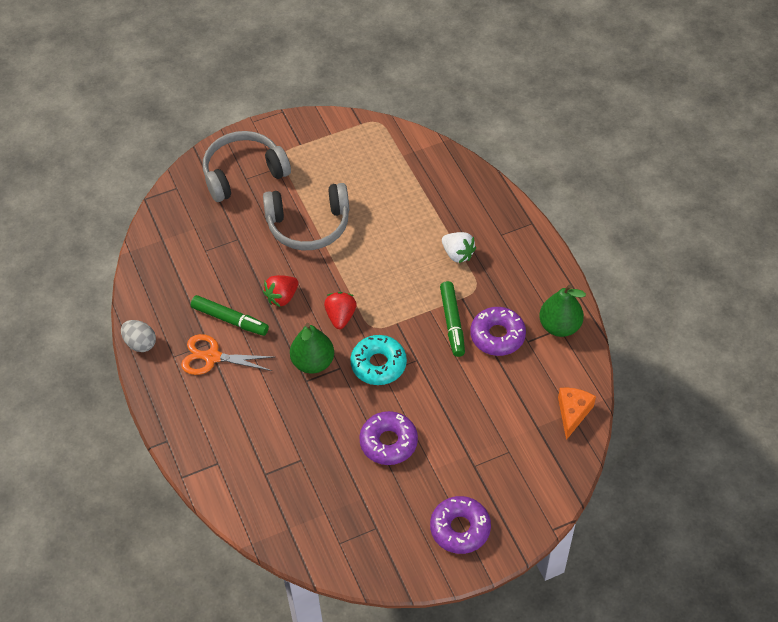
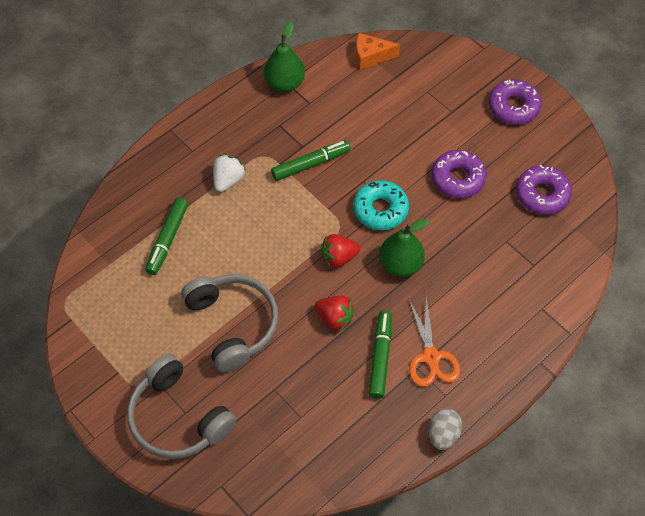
camera: 110 degrees left, 5 degrees up
purple donut [470,307,526,356] -> purple donut moved to [516,165,572,215]
none -> green marker [145,197,188,275]

